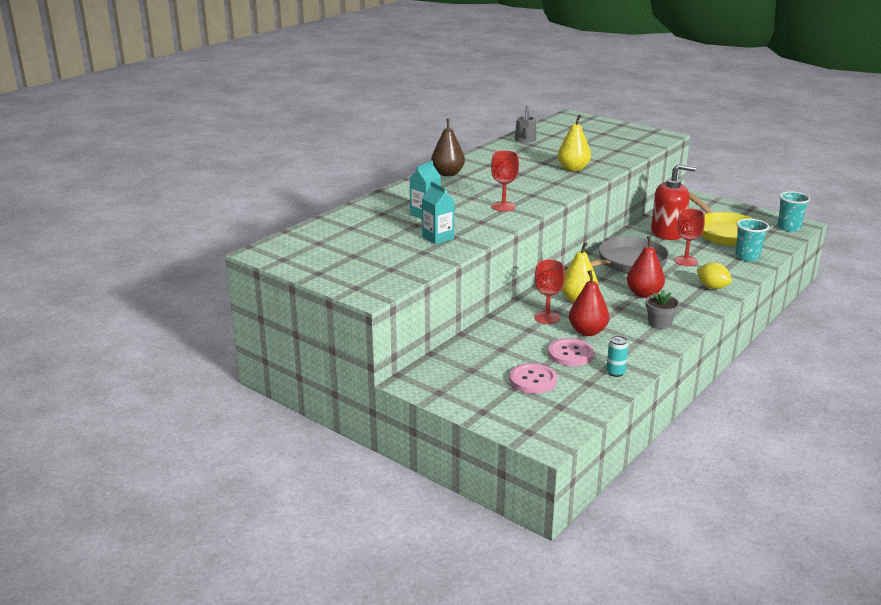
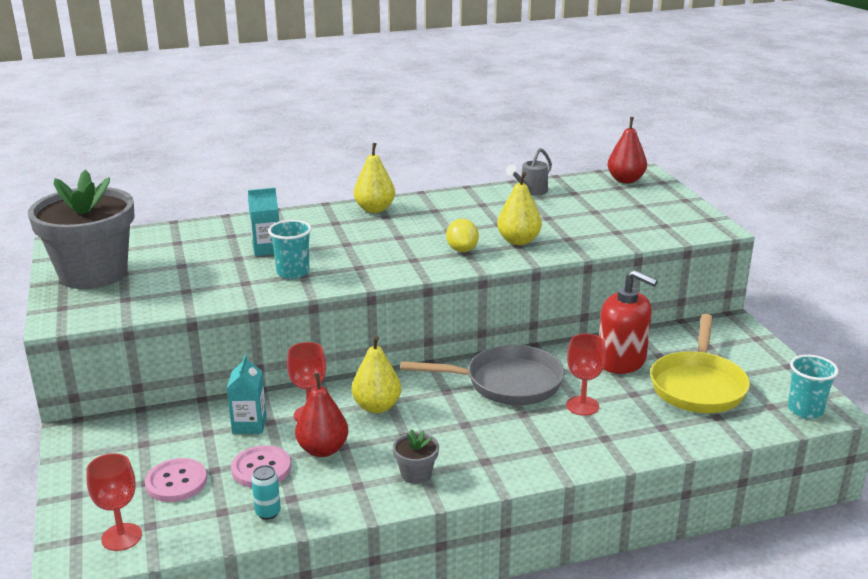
camera: 35 degrees right, 0 degrees up
turquoise carton [422,181,454,245] -> turquoise carton moved to [227,354,267,434]
brown pear [431,118,465,176] -> yellow pear [354,143,395,213]
red goblet [491,150,519,211] -> red goblet moved to [86,453,142,551]
red pear [627,236,665,298] -> red pear moved to [607,117,647,183]
yellow lemon [697,262,732,289] -> yellow lemon moved to [446,219,479,252]
turquoise cup [735,218,769,262] -> turquoise cup moved to [268,220,312,279]
none -> grey flower pot [28,169,135,289]

